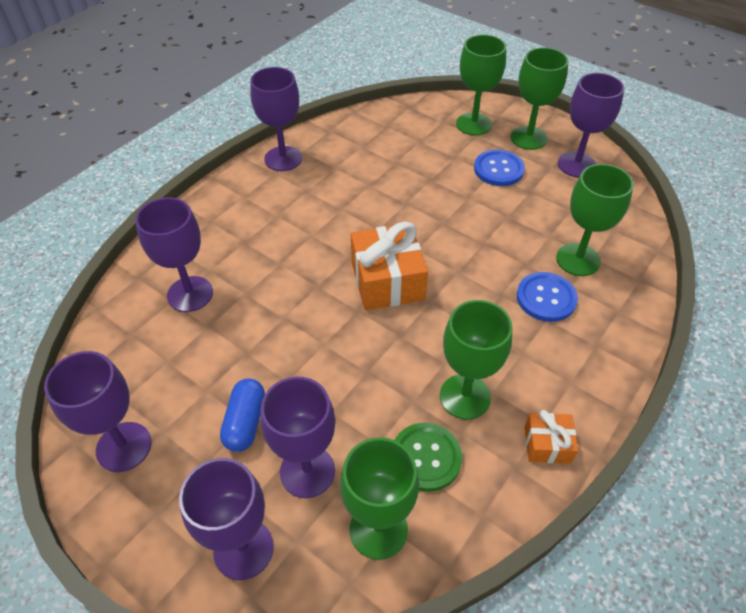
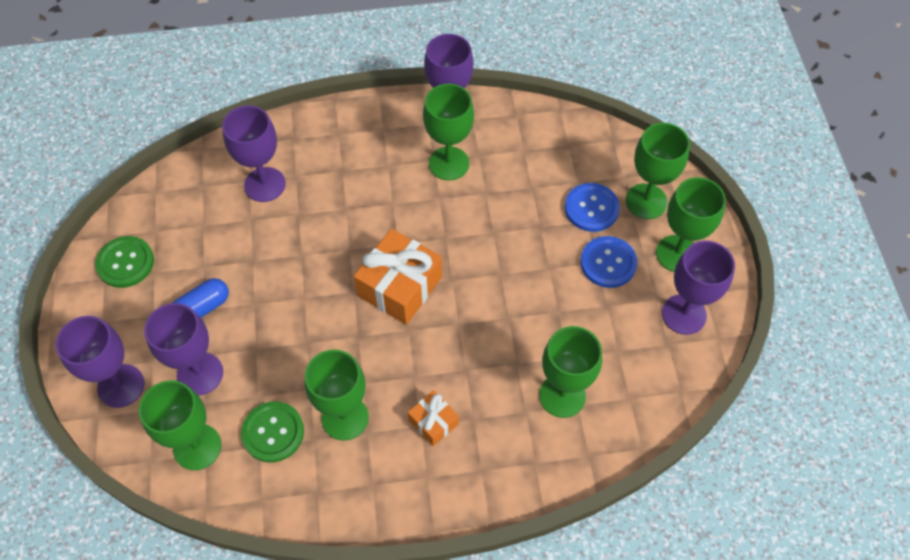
camera: 45 degrees right, 10 degrees up
purple goblet [44,351,151,472] -> green button [95,236,154,288]
blue button [517,272,578,322] -> blue button moved to [565,183,620,232]
orange gift [525,410,578,464] -> orange gift moved to [408,390,459,446]
none -> green goblet [423,84,474,181]

